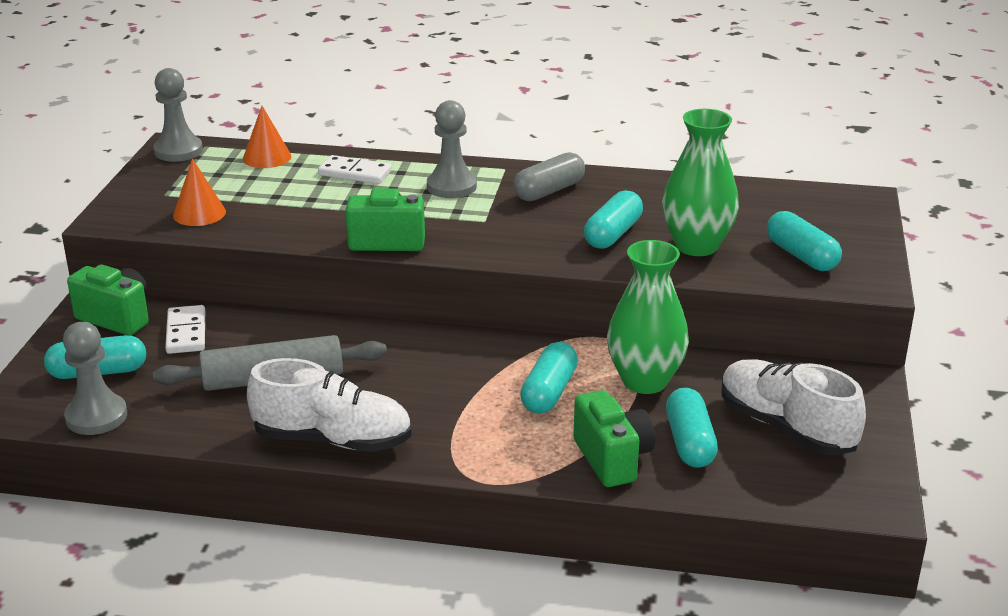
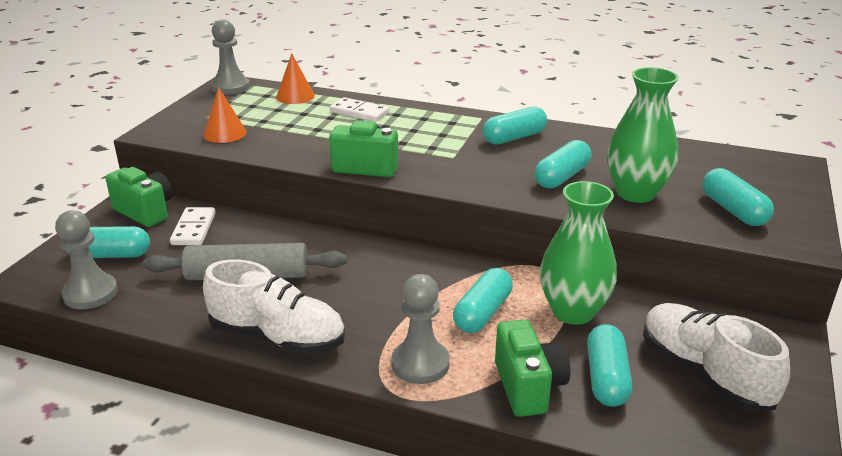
camera: 10 degrees right, 0 degrees up
grey pawn [427,100,477,198] -> grey pawn moved to [392,274,450,384]
grey capsule [513,152,585,201] -> turquoise capsule [483,107,547,145]

